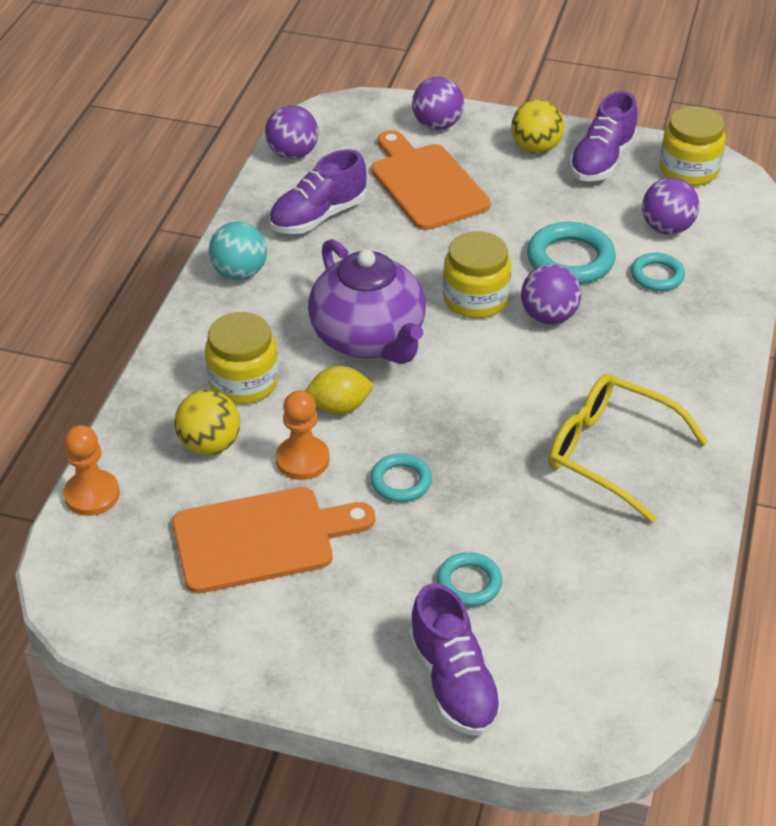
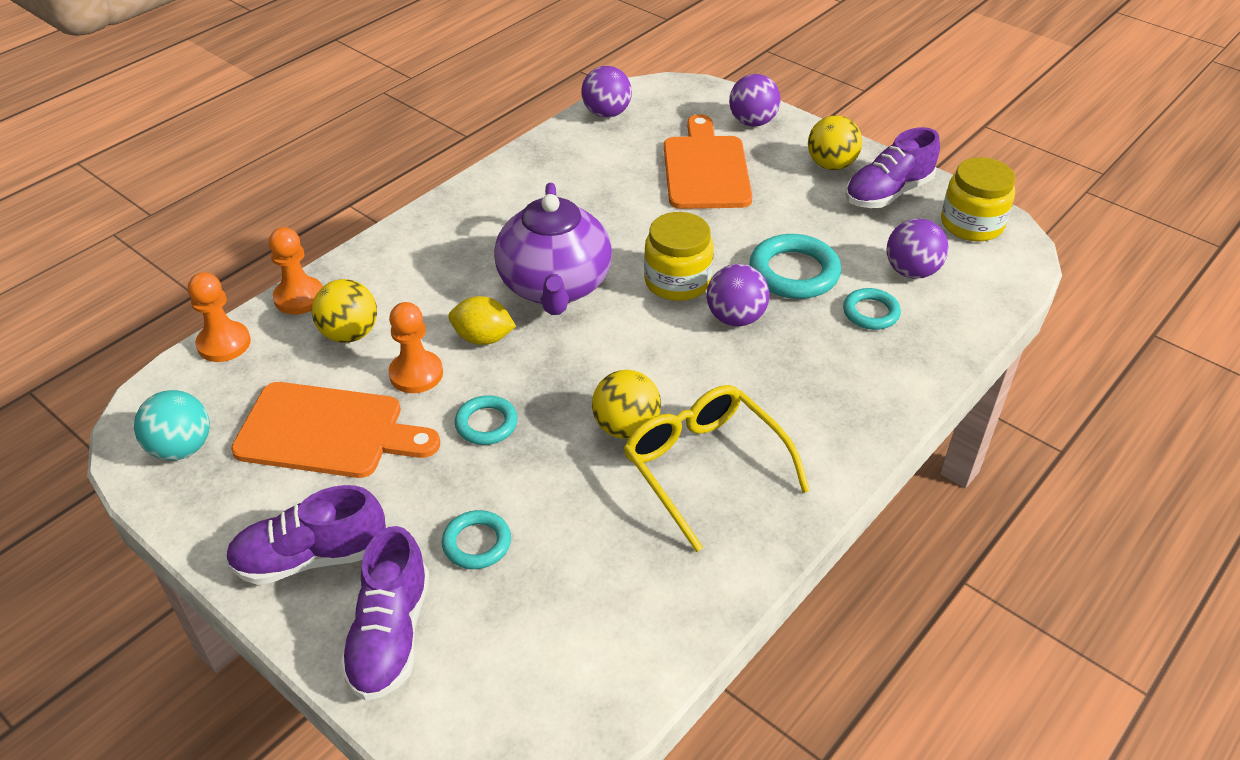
camera: 25 degrees right, 0 degrees up
yellow jar [205,312,279,404] -> none
turquoise ball [209,221,267,280] -> turquoise ball moved to [134,390,210,460]
purple shoe [269,149,366,234] -> purple shoe moved to [226,485,386,585]
none -> orange pawn [269,227,323,315]
none -> yellow ball [592,370,661,439]

